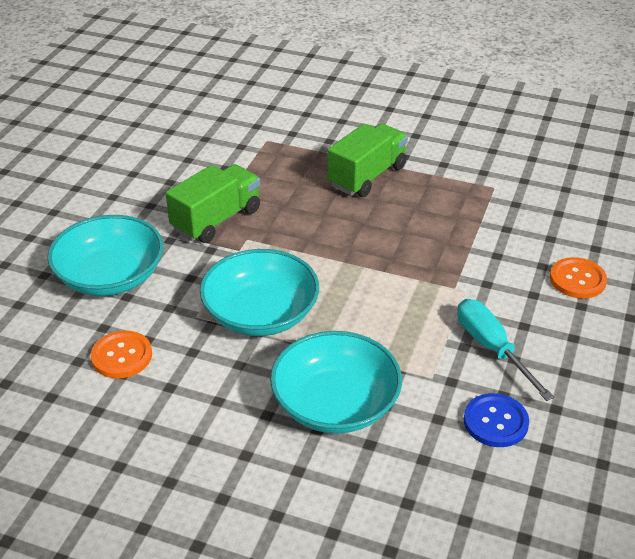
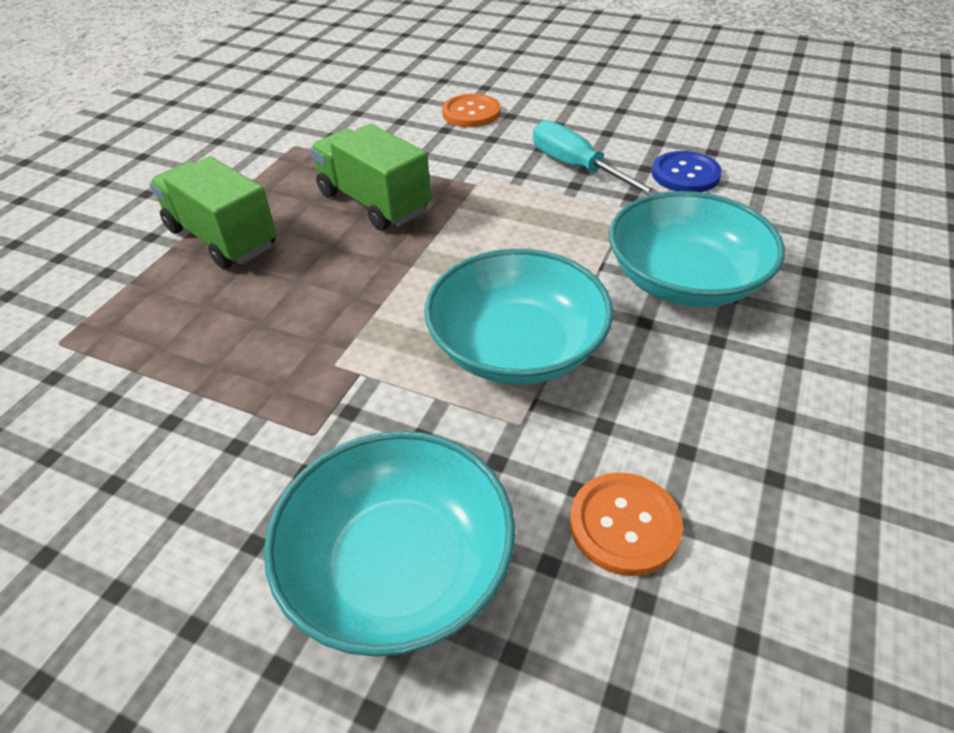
camera: 85 degrees left, 5 degrees up
green truck [166,164,260,243] -> green truck moved to [310,124,431,231]
turquoise screwdriver [457,299,554,401] -> turquoise screwdriver turned 75 degrees clockwise [533,120,661,195]

